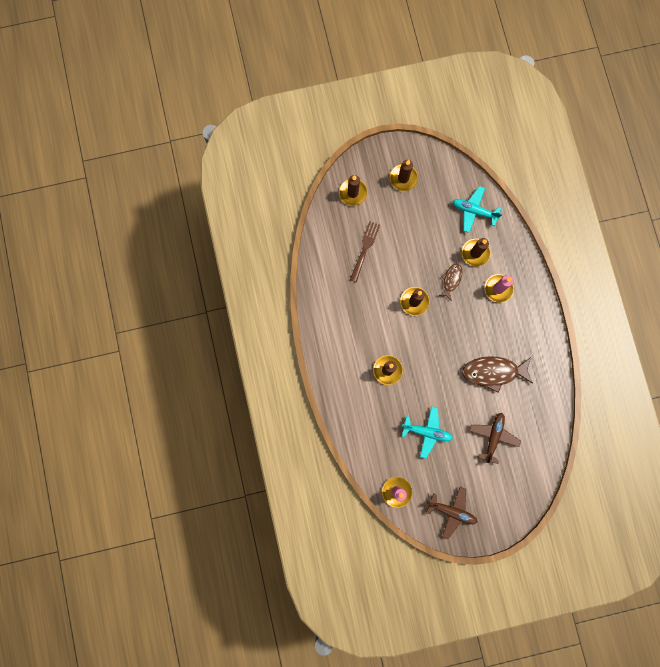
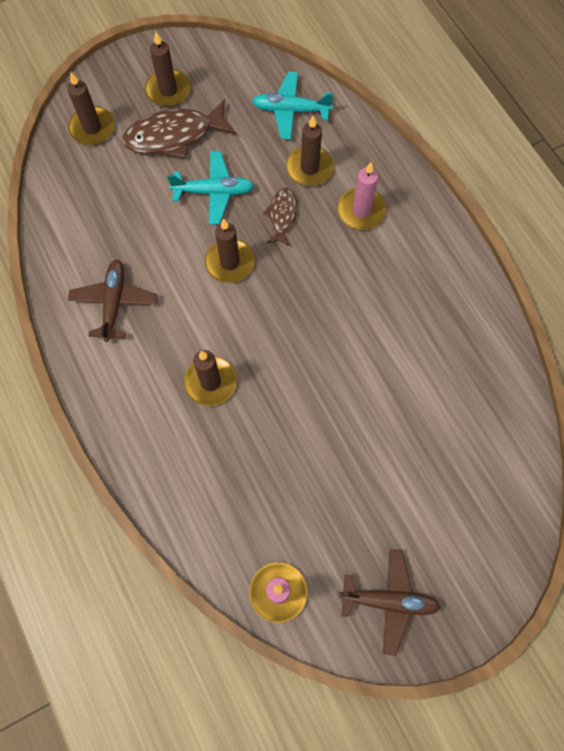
camera: 15 degrees left, 10 degrees down
brown fork [350,221,380,282] -> none
turquoise plane [402,406,453,459] -> turquoise plane moved to [167,151,254,224]
brown fish [462,356,533,393] -> brown fish moved to [122,99,236,158]
brown plane [469,413,521,464] -> brown plane moved to [68,259,157,342]

